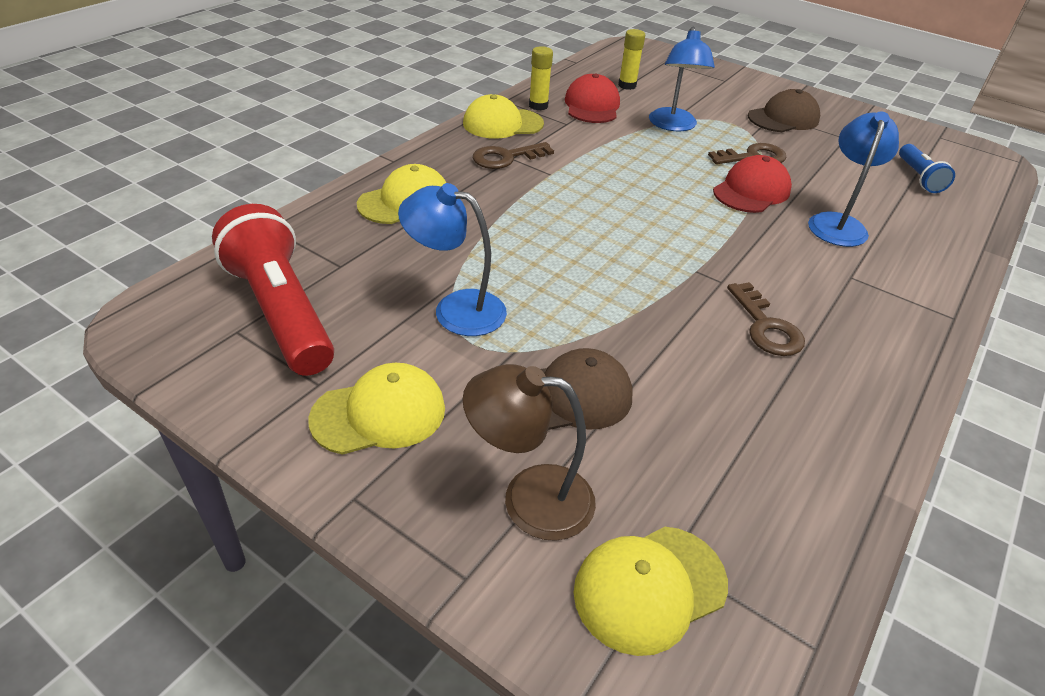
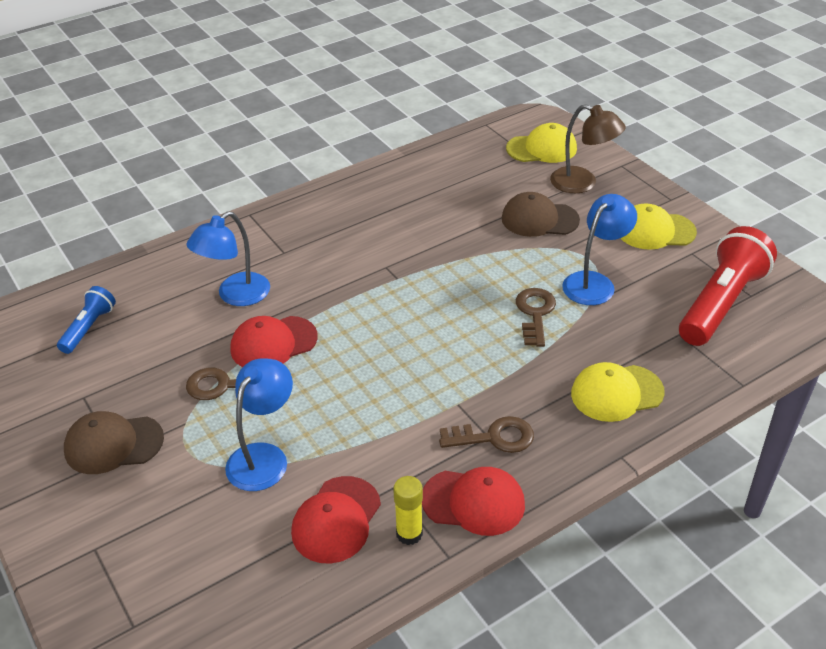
camera: 155 degrees left, 0 degrees up
red flashlight [212,204,334,376] -> red flashlight turned 135 degrees counterclockwise [679,226,777,346]
blue lamp [398,183,507,336] -> blue lamp turned 90 degrees counterclockwise [562,194,637,305]
yellow cap [463,94,544,139] -> red cap [422,467,525,536]
yellow glue stick [618,29,645,90] -> none
brown key [727,282,805,356] -> brown key moved to [516,288,556,347]

